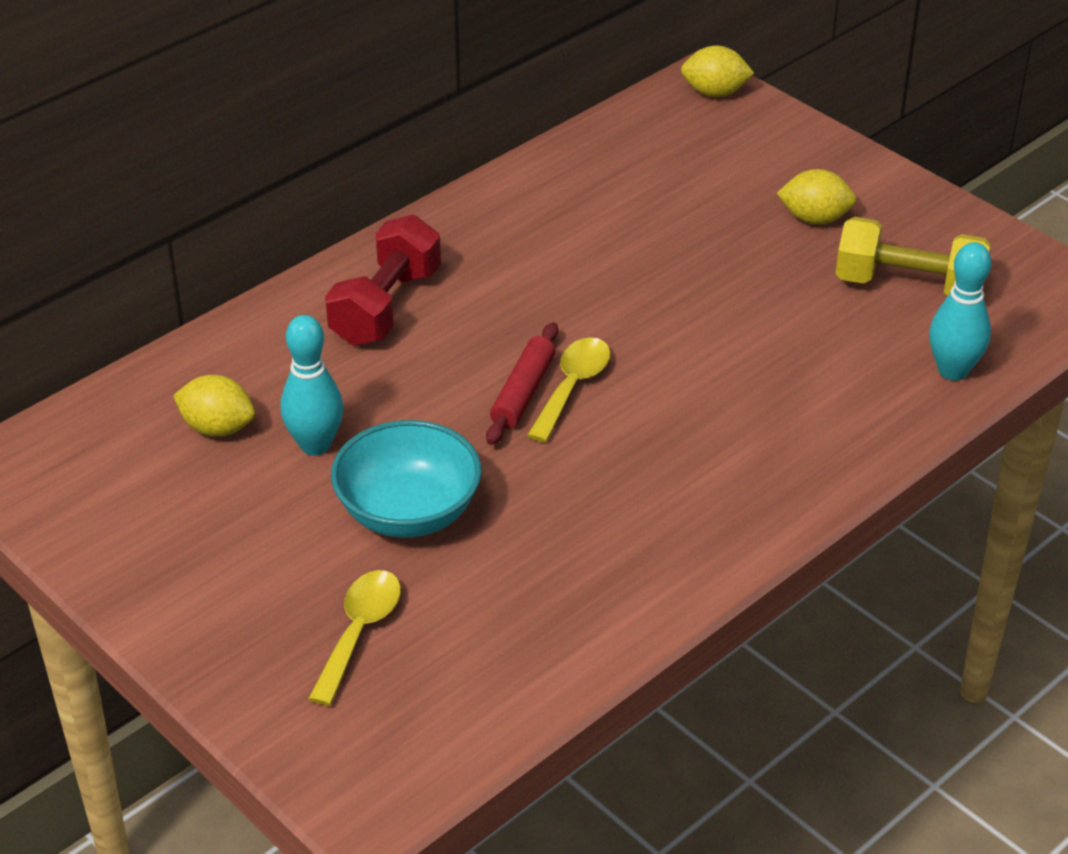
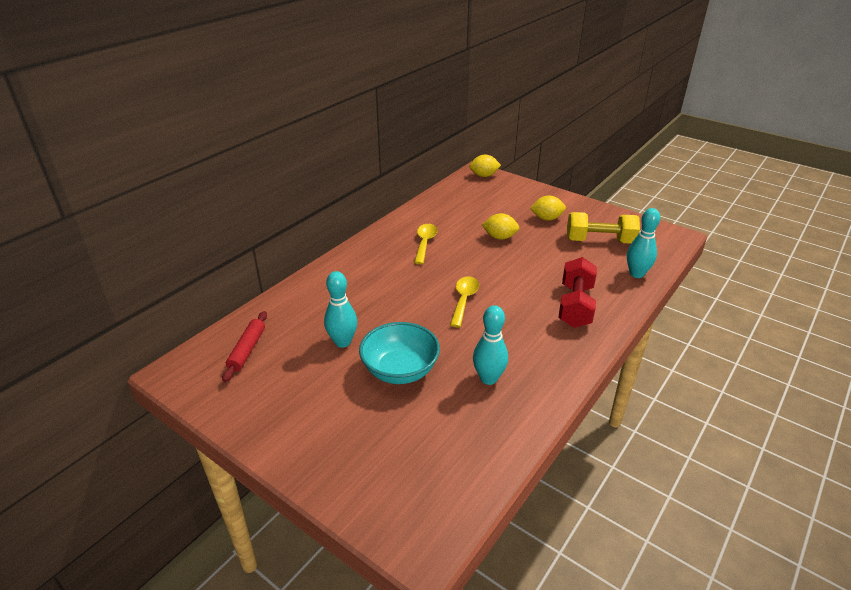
camera: 10 degrees left, 5 degrees down
yellow lemon [173,375,255,436] -> yellow lemon moved to [482,213,519,240]
yellow spoon [308,570,401,706] -> yellow spoon moved to [414,224,438,265]
red dumbbell [325,215,441,346] -> red dumbbell moved to [558,257,597,328]
red rolling pin [486,322,558,445] -> red rolling pin moved to [222,311,267,382]
none -> turquoise bowling pin [473,305,508,385]

